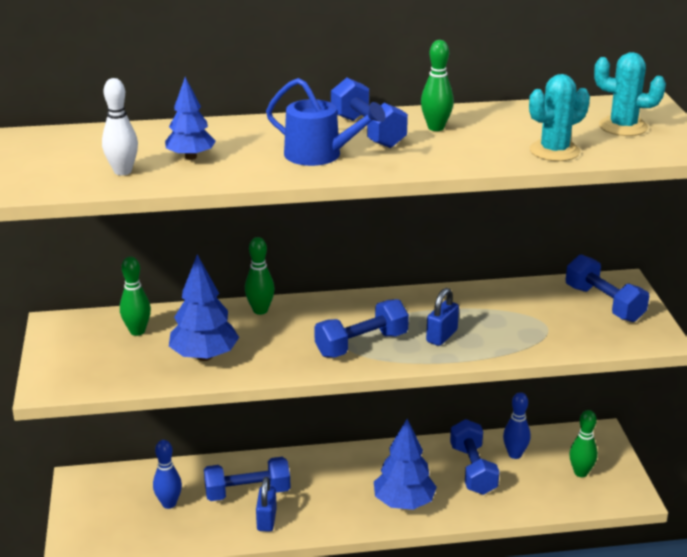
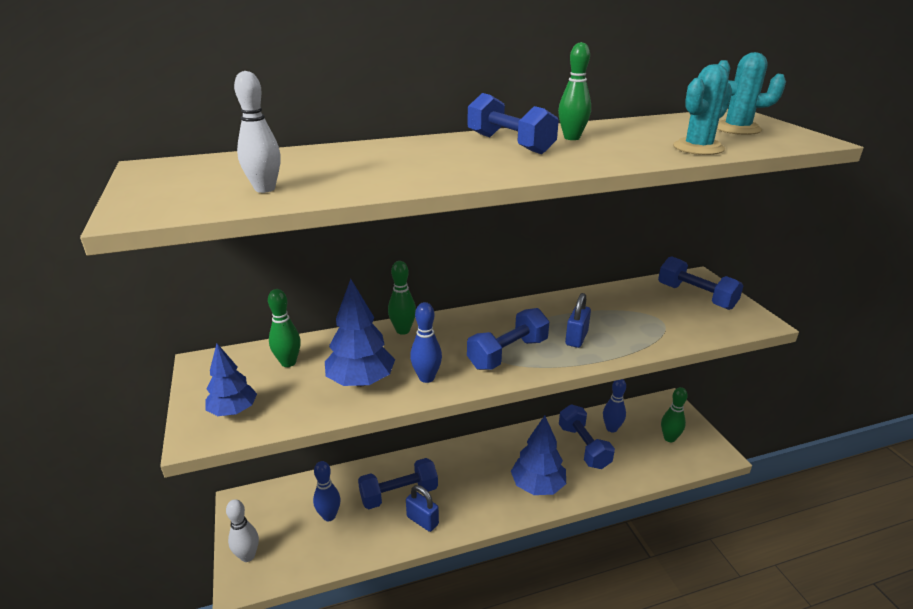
camera: 10 degrees left, 0 degrees up
blue tree [165,77,216,160] -> blue tree moved to [205,343,257,416]
blue padlock [256,477,277,532] -> blue padlock turned 45 degrees counterclockwise [406,485,439,532]
blue watering can [266,78,385,166] -> none
none -> white bowling pin [226,499,259,562]
none -> blue bowling pin [410,302,442,383]

